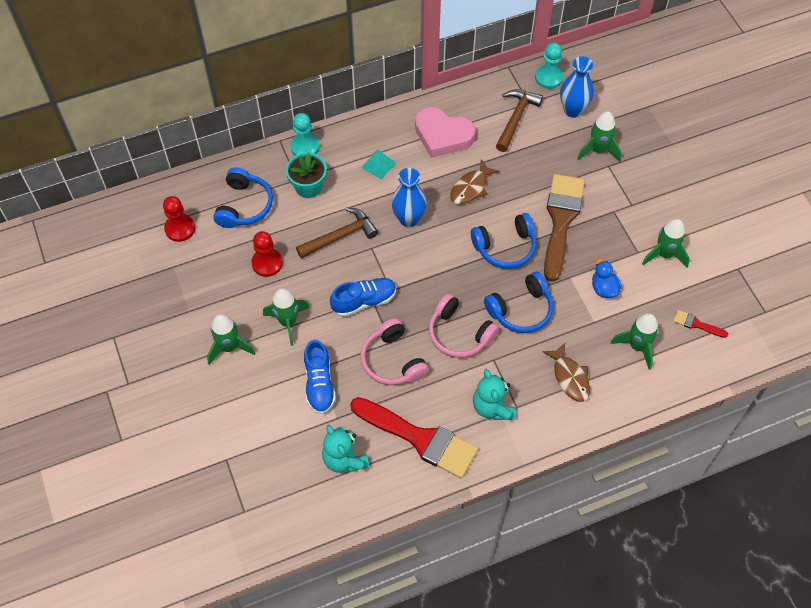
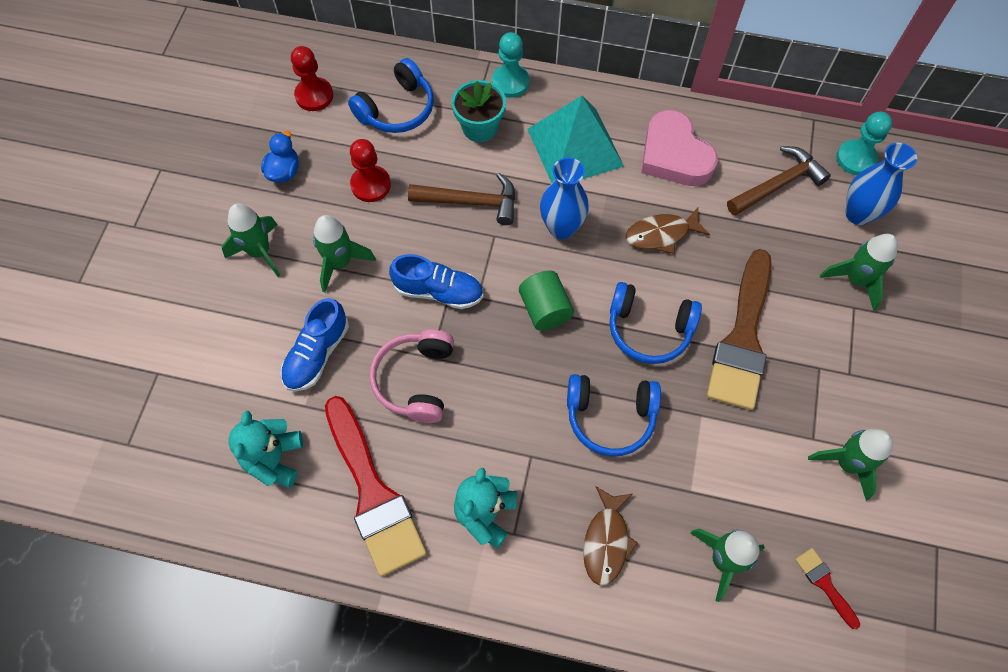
camera: 35 degrees right, 5 degrees up
turquoise pyramid [361,150,396,180] -> turquoise pyramid [528,96,624,183], size x2.25
pink headphones [429,294,499,358] -> none
brown brush [544,174,585,282] -> brown brush turned 150 degrees clockwise [706,249,772,410]
blue duck [592,258,622,298] -> blue duck moved to [261,131,299,183]
none -> green cylinder [519,271,574,331]

